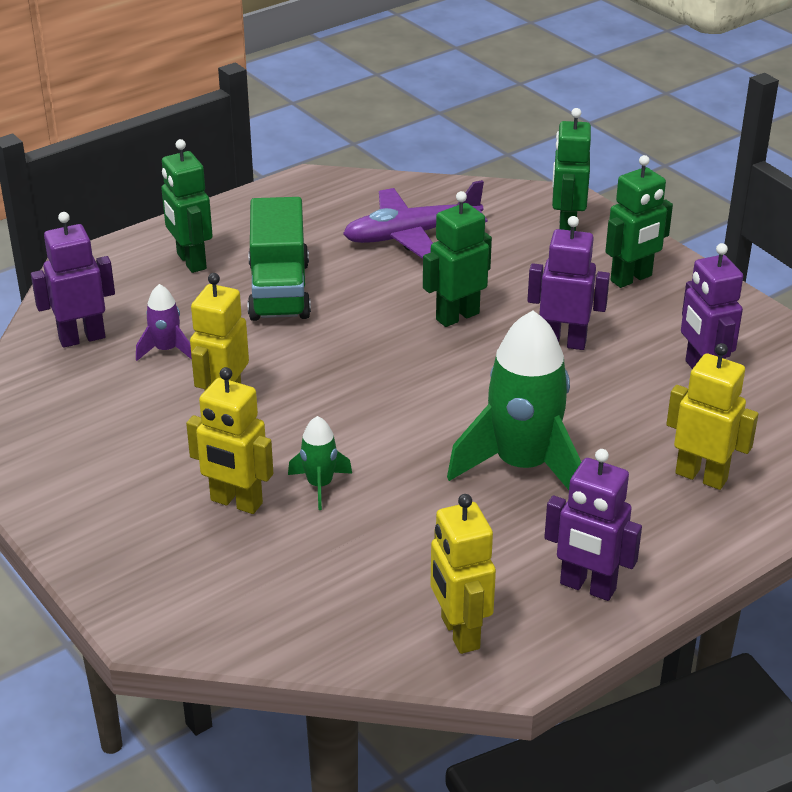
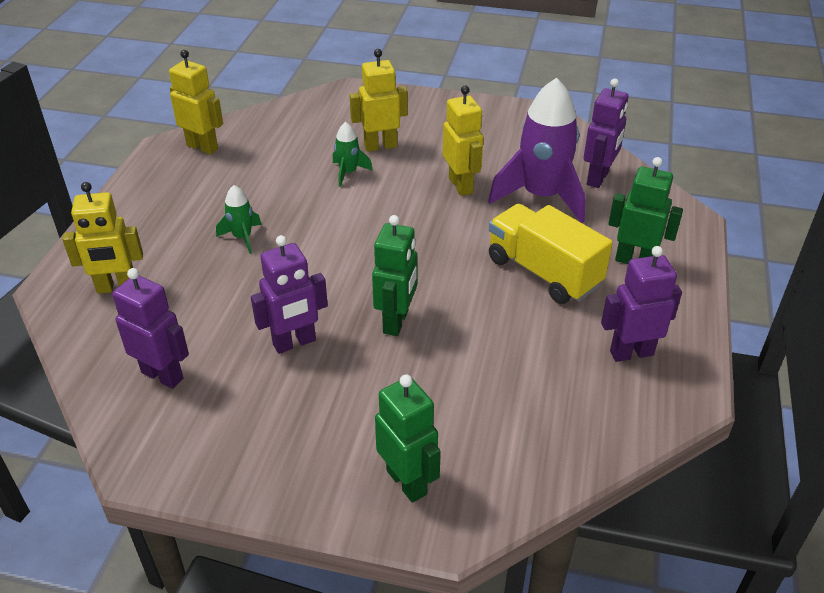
camera: 140 degrees right, 5 degrees up
purple rocket [136,284,192,361] -> purple rocket [488,78,586,223], size x2.16
green truck [248,197,311,321] -> yellow truck [489,204,613,304]
purple plane [343,180,487,259] -> none
green rocket [447,310,581,490] -> green rocket [216,185,262,254], size x0.46
purple robot [544,449,642,601] -> purple robot moved to [601,246,682,362]
green robot [605,155,673,288] -> none

